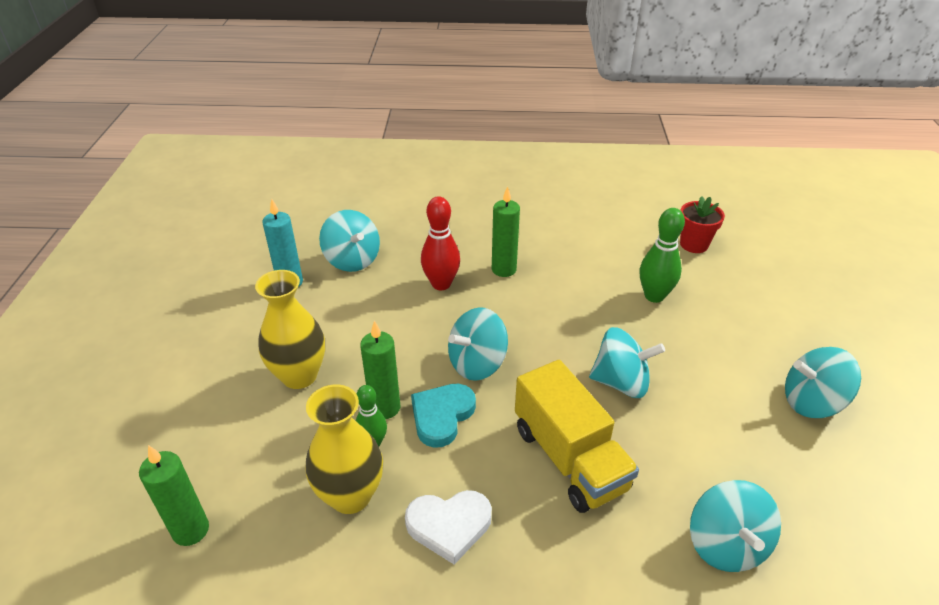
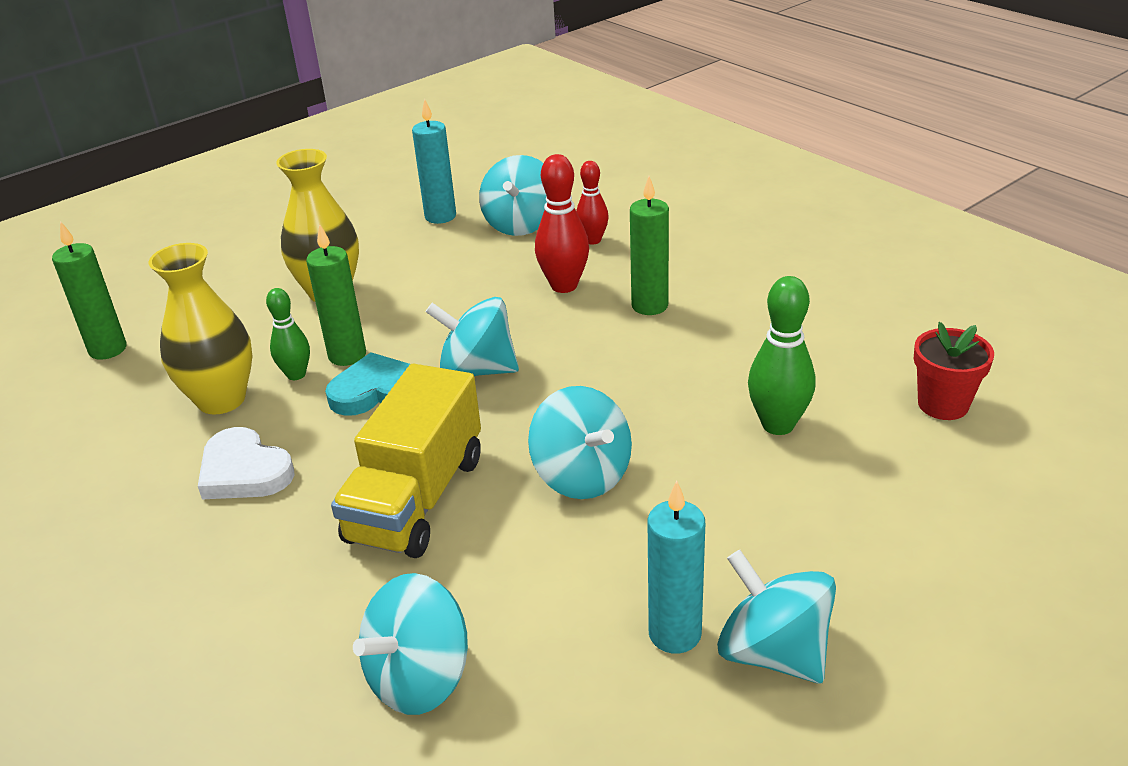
camera: 50 degrees right, 5 degrees down
none -> red bowling pin [576,161,609,245]
none -> turquoise candle [647,481,705,654]

